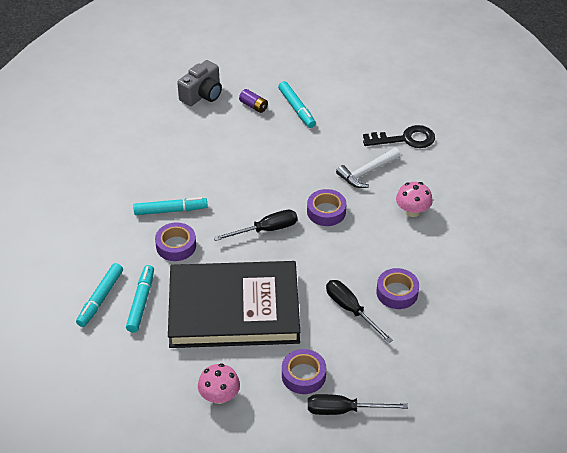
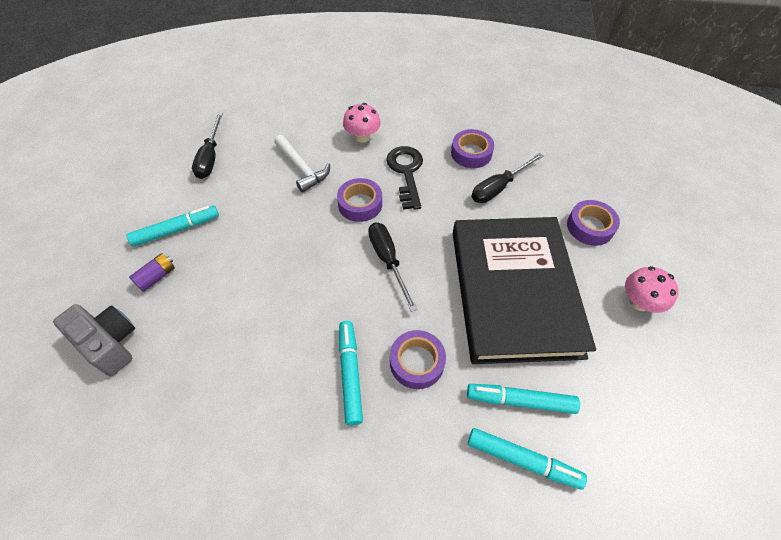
camera: 90 degrees left, 10 degrees up
black screwdriver [308,394,408,415] -> black screwdriver moved to [192,112,223,179]
black key [363,125,435,148] -> black key moved to [386,146,423,210]

